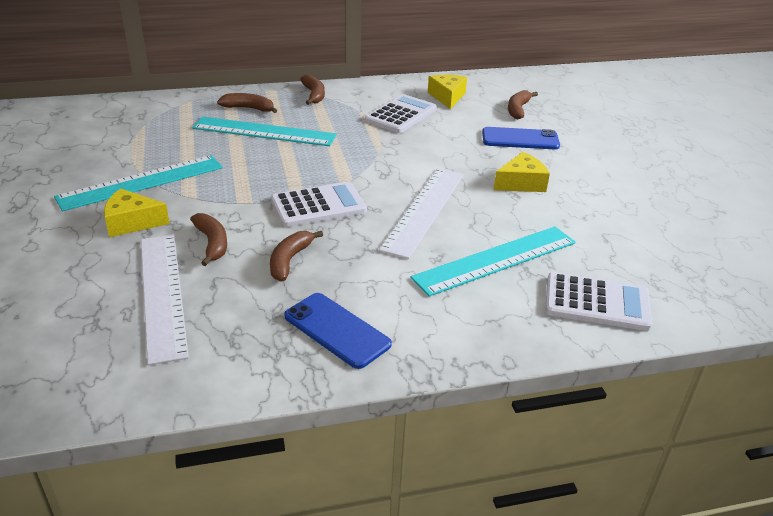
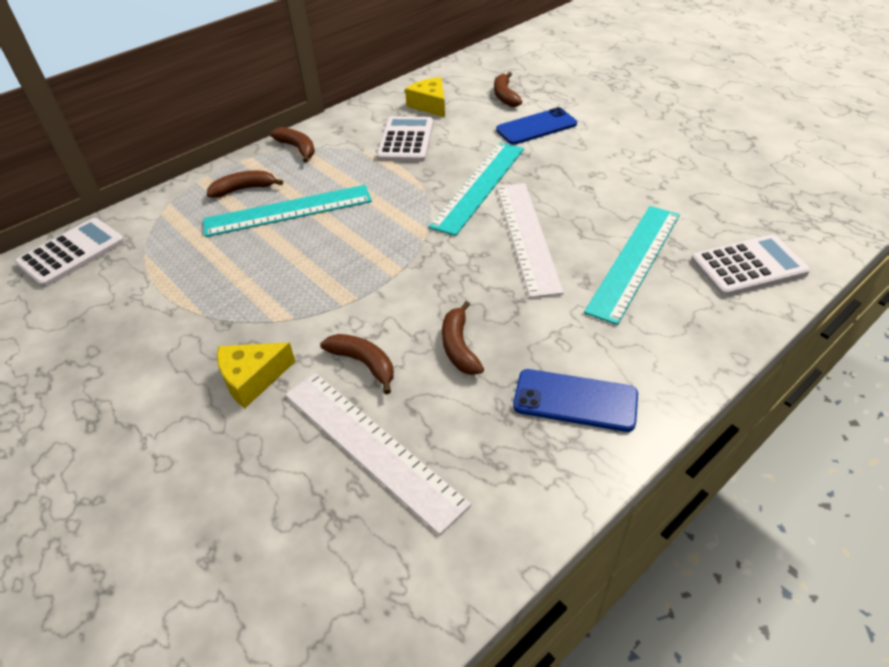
camera: 25 degrees left, 10 degrees up
turquoise ruler [54,155,223,211] -> turquoise ruler moved to [429,143,524,236]
white calculator [271,182,367,227] -> white calculator moved to [15,218,125,288]
yellow cheese [494,152,550,192] -> none

